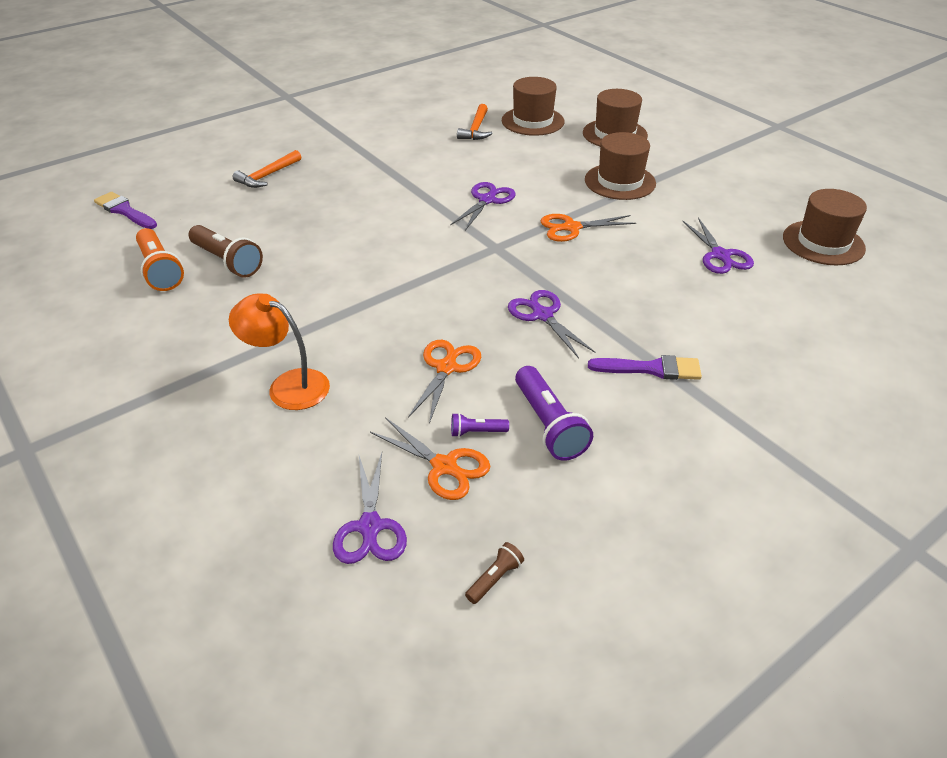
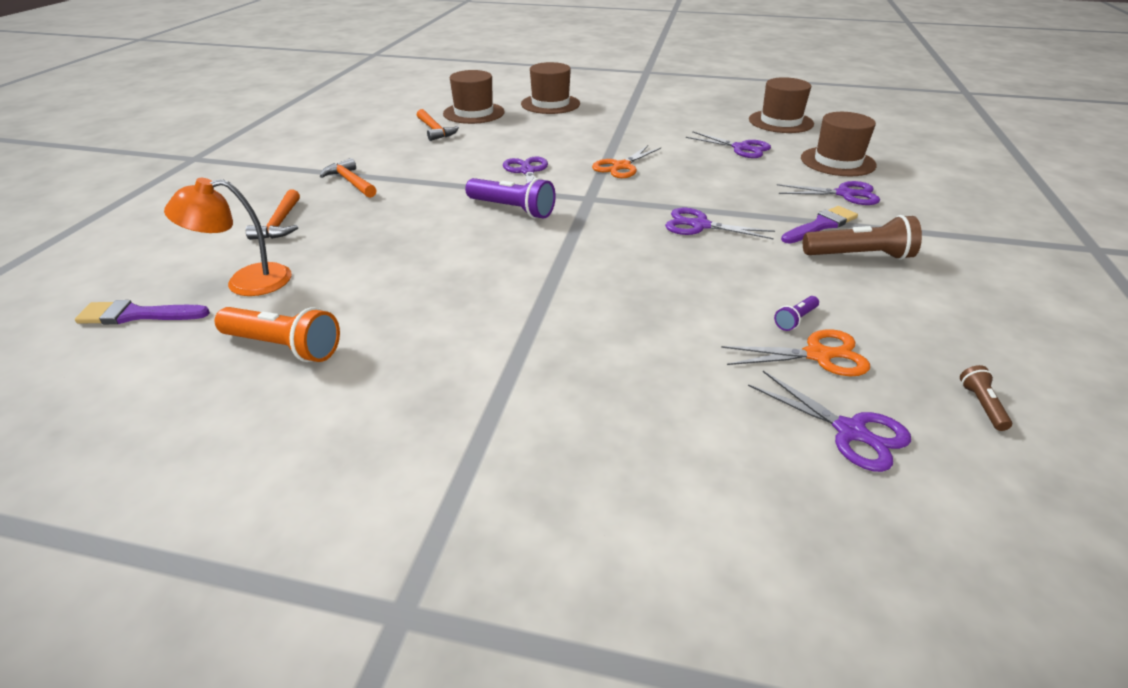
camera: 40 degrees left, 5 degrees down
brown flashlight [189,225,263,278] -> brown flashlight moved to [803,215,922,260]
orange lamp [229,293,330,410] -> orange lamp moved to [164,178,292,296]
orange scissors [408,340,481,424] -> none
purple flashlight [515,366,593,461] -> purple flashlight moved to [465,178,556,219]
brown hat [585,132,656,200] -> brown hat moved to [801,112,877,176]
none -> orange hammer [320,158,376,198]
none -> purple scissors [777,181,880,205]

